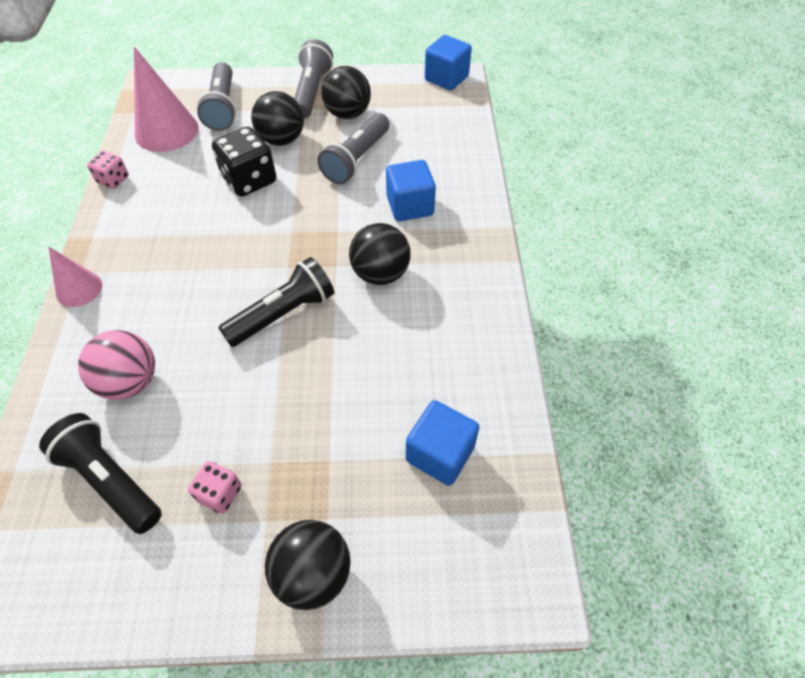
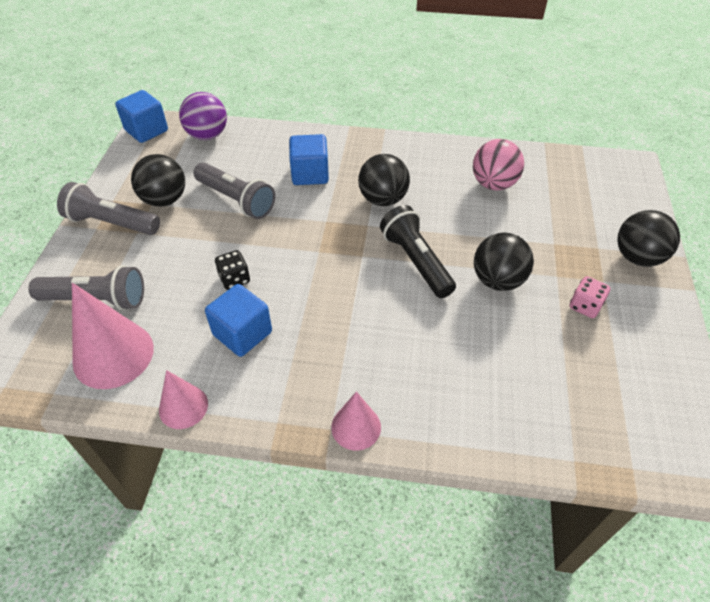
camera: 80 degrees left, 5 degrees down
black flashlight [39,413,162,534] -> none
pink ball [78,330,155,400] -> pink ball moved to [473,139,524,190]
pink dice [87,151,129,189] -> pink cone [159,370,208,429]
black dice [212,127,276,197] -> black dice [215,250,250,290], size x0.56
black ball [251,91,304,146] -> black ball moved to [474,233,534,291]
blue cube [406,400,480,486] -> blue cube moved to [205,284,272,357]
none -> purple ball [179,92,227,140]

